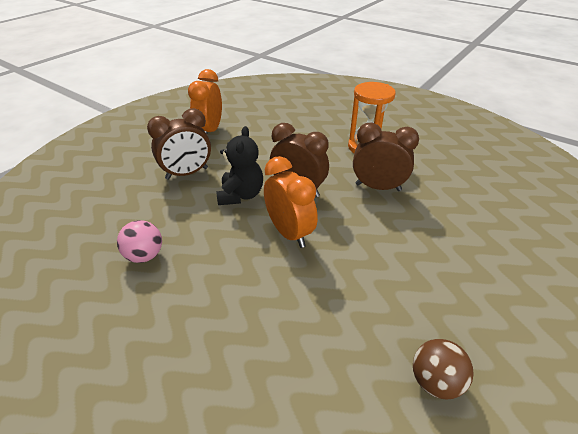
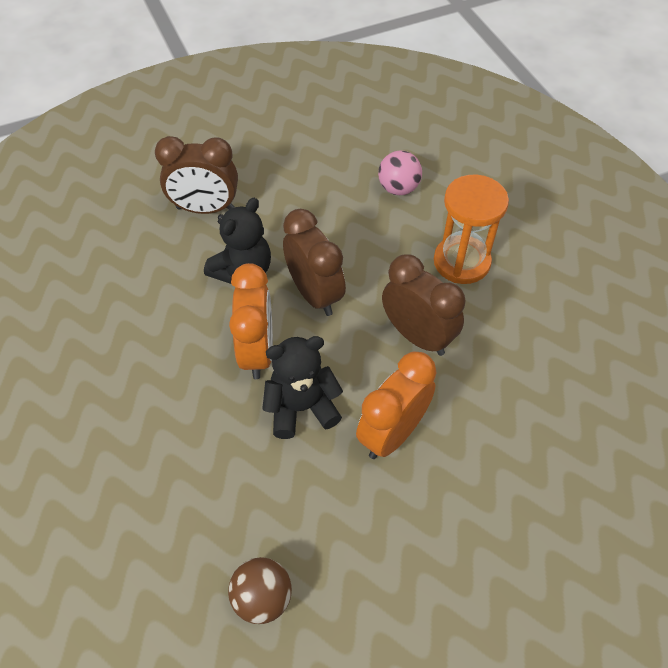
camera: 30 degrees right, 15 degrees up
pink ball [117,220,162,263] -> pink ball moved to [378,150,422,195]
orange clock [188,69,222,134] -> orange clock moved to [356,351,436,459]
none -> black teddy bear [262,336,343,439]

